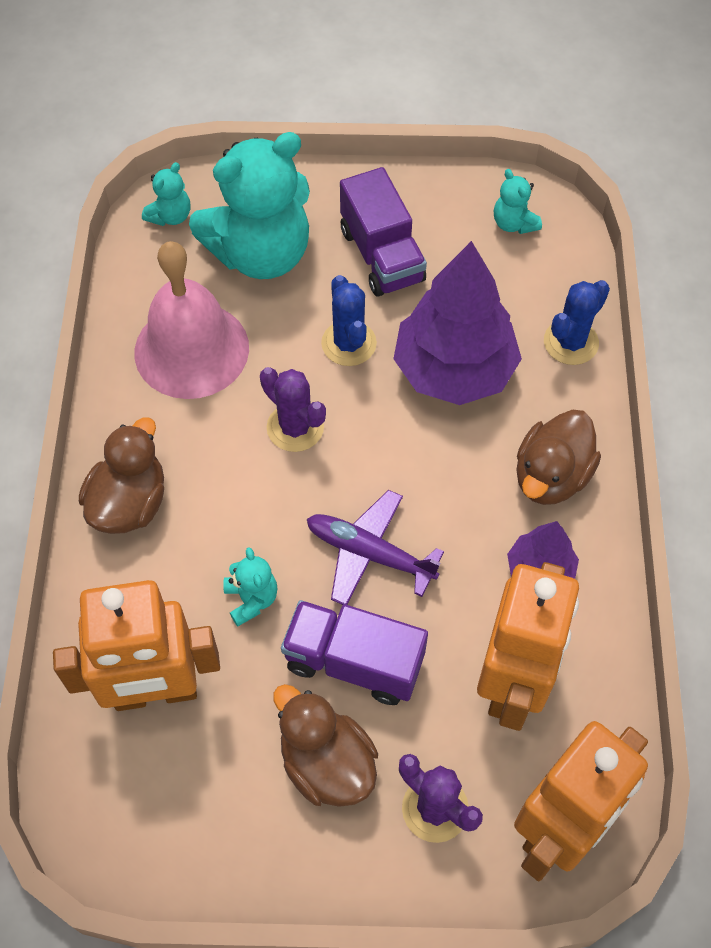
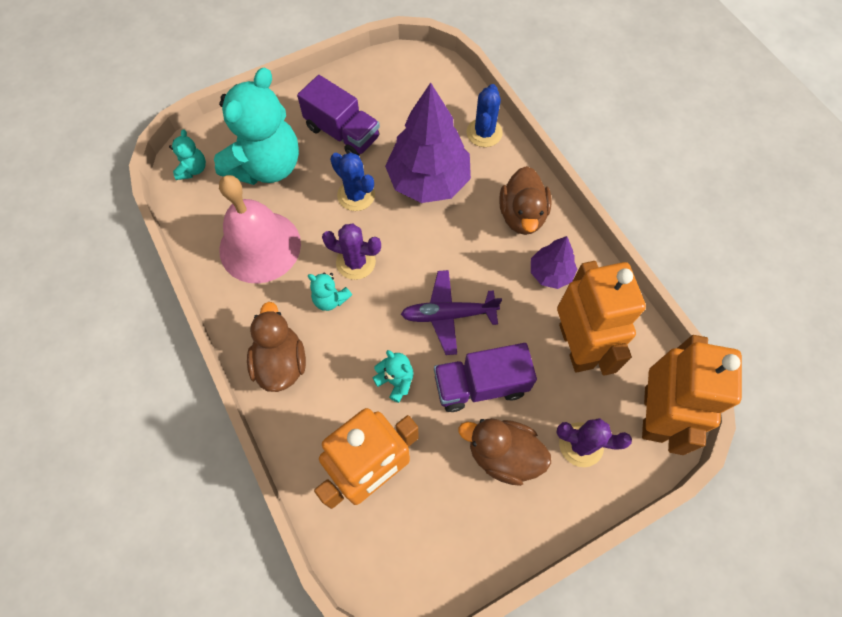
camera: 30 degrees left, 5 degrees up
turquoise teddy bear [494,169,542,234] -> turquoise teddy bear moved to [308,273,352,311]

